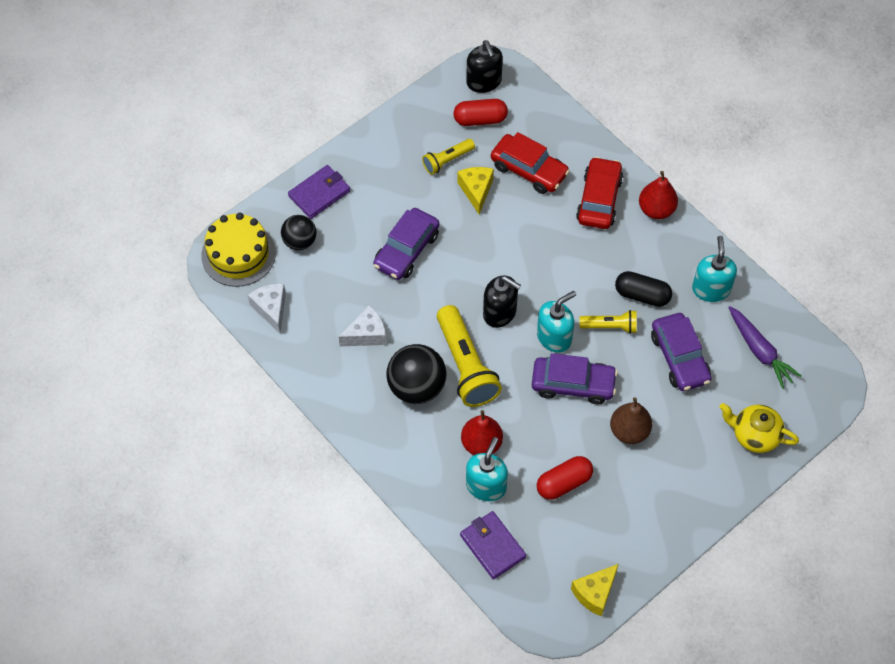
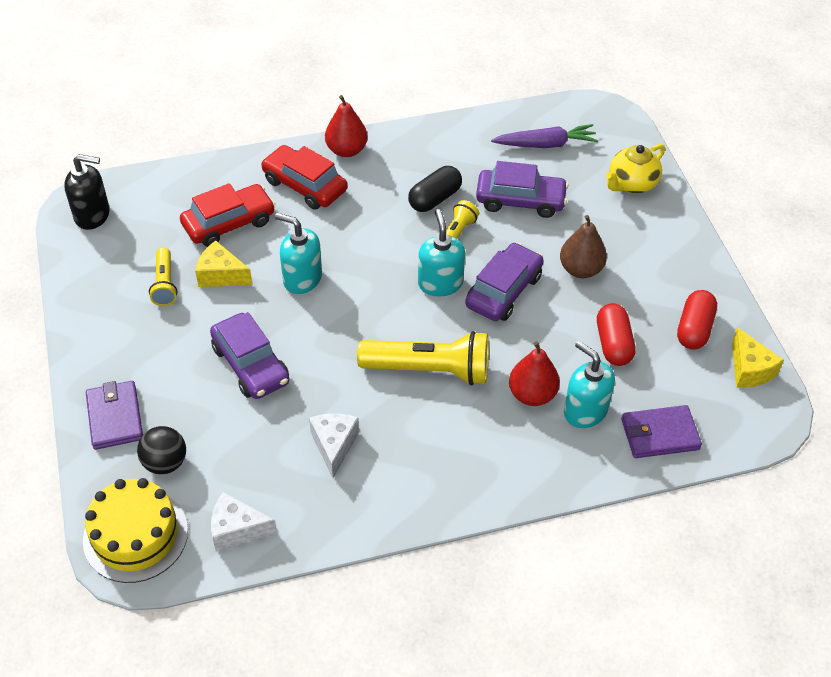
camera: 65 degrees left, 10 degrees down
black ball [386,344,447,404] -> none
red capsule [453,99,508,126] -> red capsule moved to [677,290,717,349]
black soap dispenser [483,276,521,328] -> none
turquoise soap dispenser [692,236,737,302] -> turquoise soap dispenser moved to [275,213,322,294]

